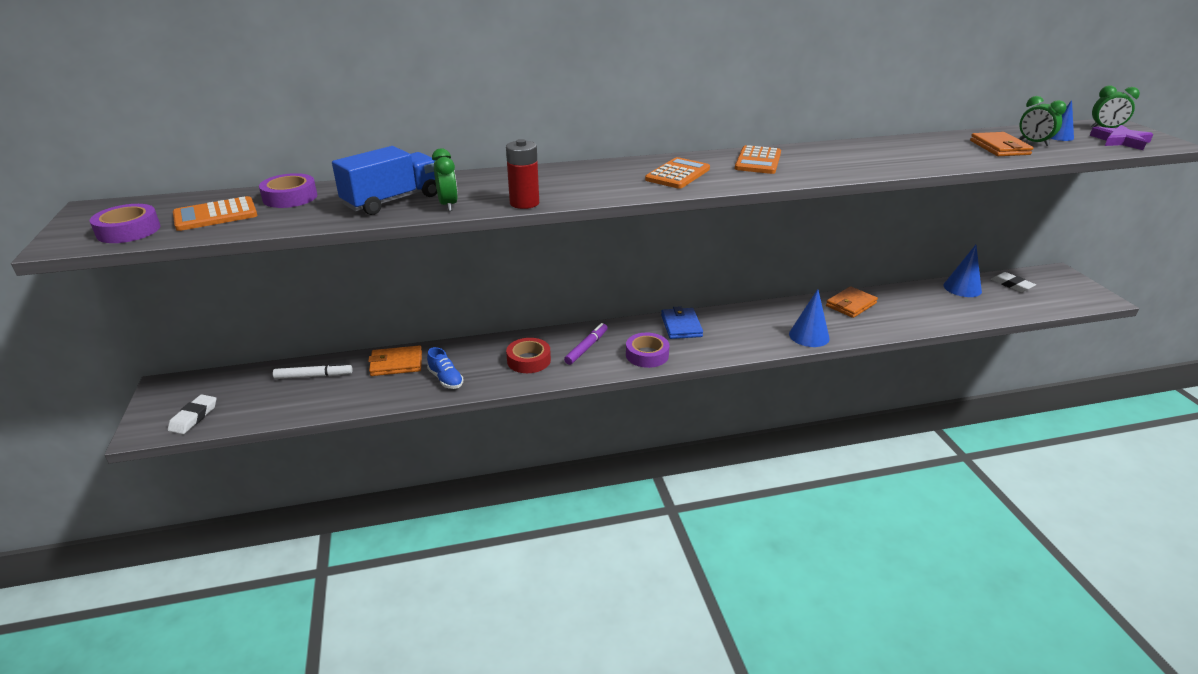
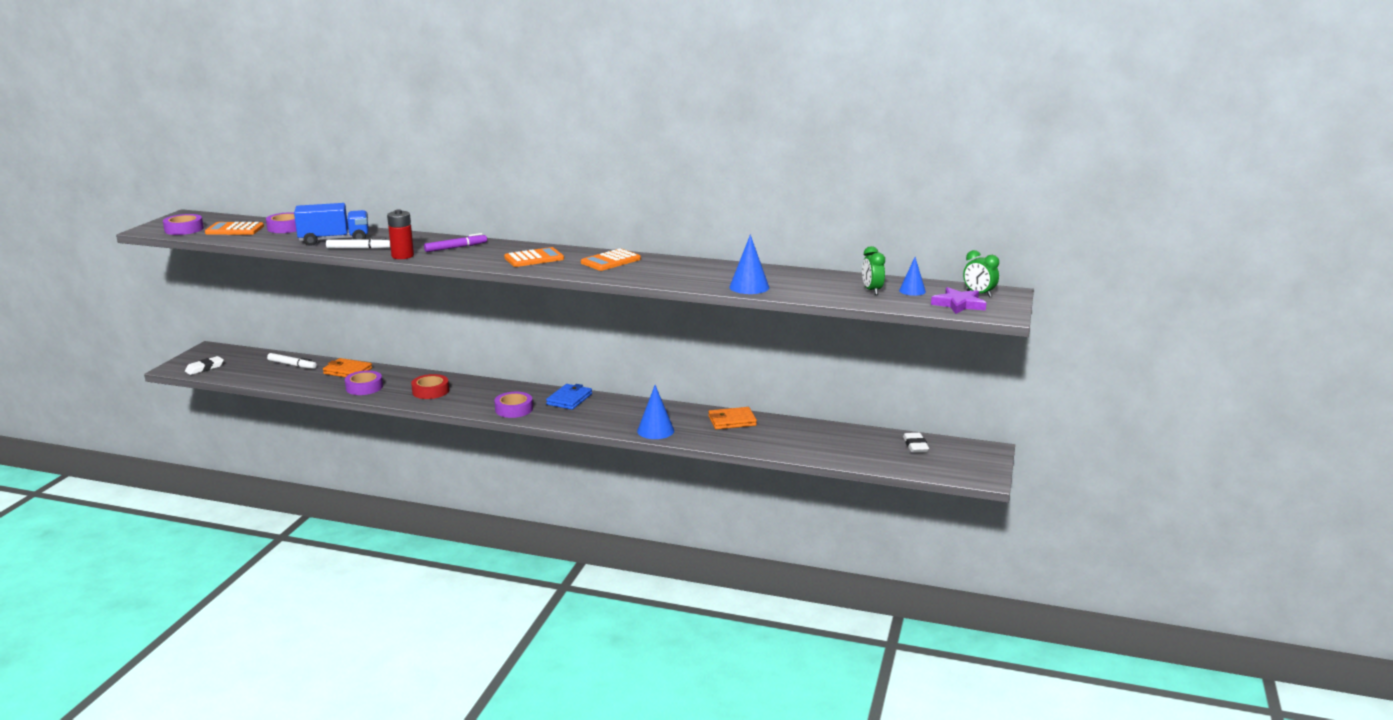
camera: 30 degrees right, 10 degrees down
blue shoe [427,347,464,389] -> purple tape [345,371,383,395]
green clock [432,148,458,211] -> white marker [326,238,390,249]
purple marker [564,323,608,365] -> purple marker moved to [424,233,487,252]
blue cone [943,245,982,297] -> blue cone moved to [729,235,769,294]
orange wallet [970,132,1033,156] -> none

